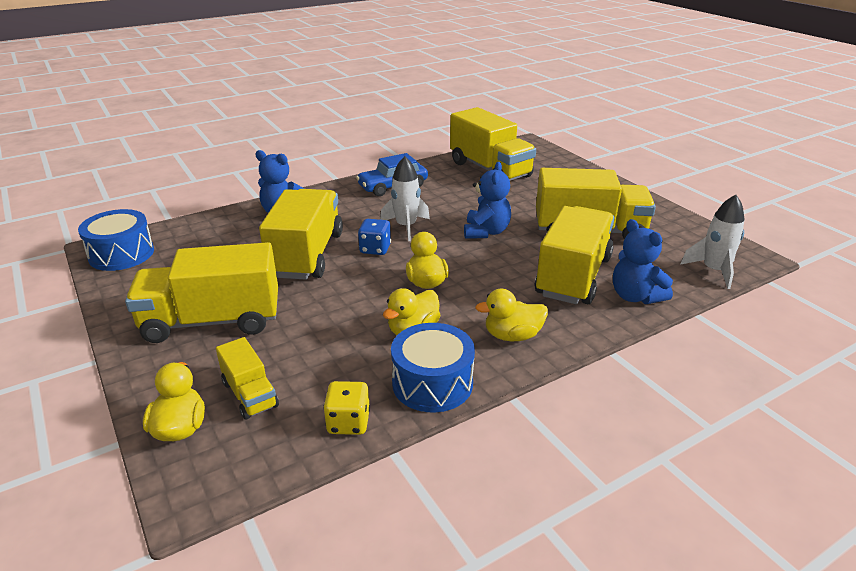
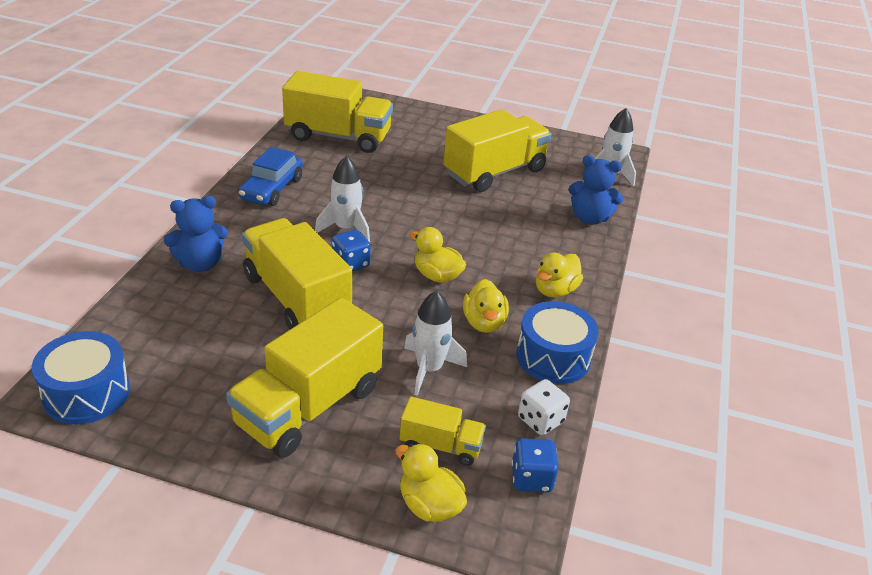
camera: 45 degrees left, 5 degrees up
yellow dice [323,381,370,435] -> white dice [518,379,570,435]
blue teddy bear [464,162,511,239] -> none
yellow truck [535,206,615,304] -> none
none -> white rocket [404,291,467,396]
none -> blue dice [512,438,558,492]

